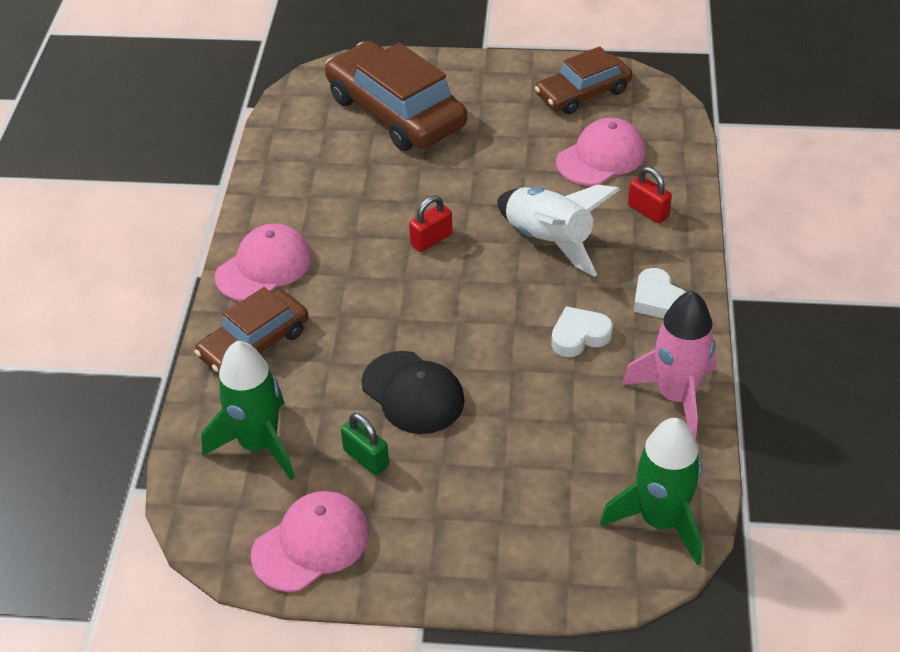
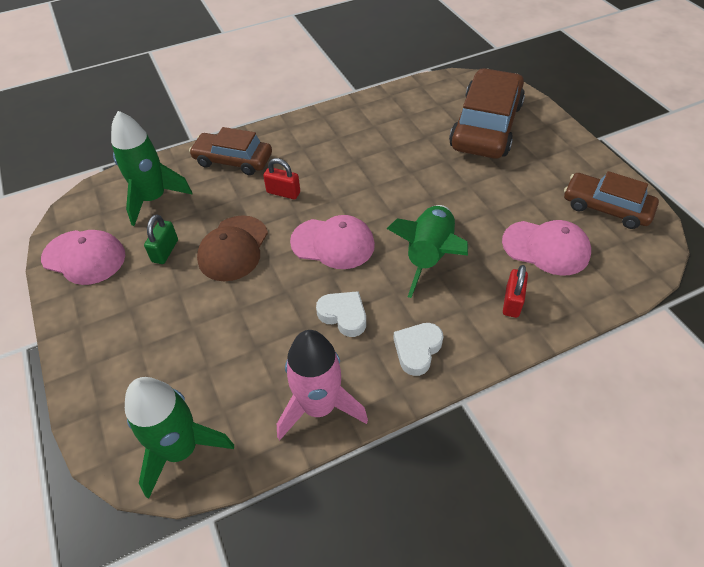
camera: 60 degrees right, 5 degrees up
pink cap [215,223,312,301] -> pink cap moved to [290,215,375,269]
black cap [361,351,465,434] -> brown cap [197,215,268,281]
red padlock [409,195,452,252] -> red padlock moved to [263,158,300,199]
white rocket [497,185,620,277] -> green rocket [387,205,468,298]

